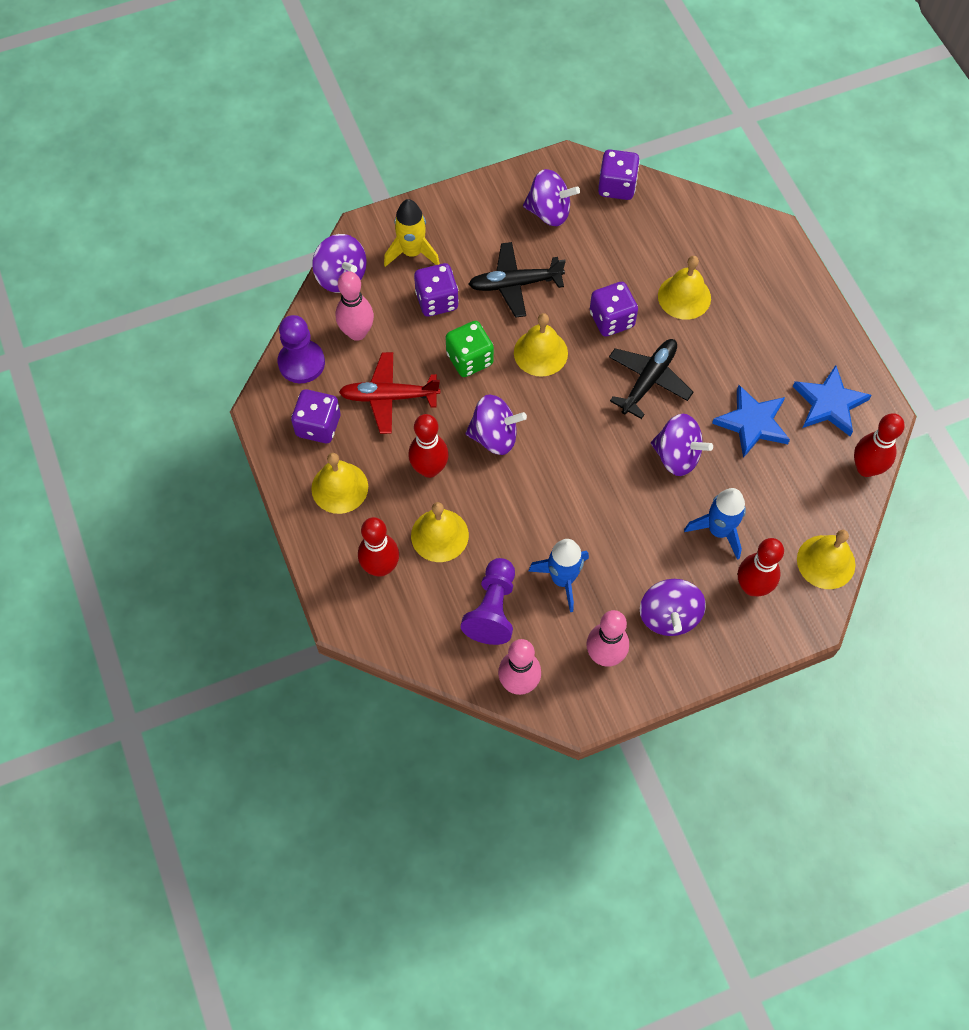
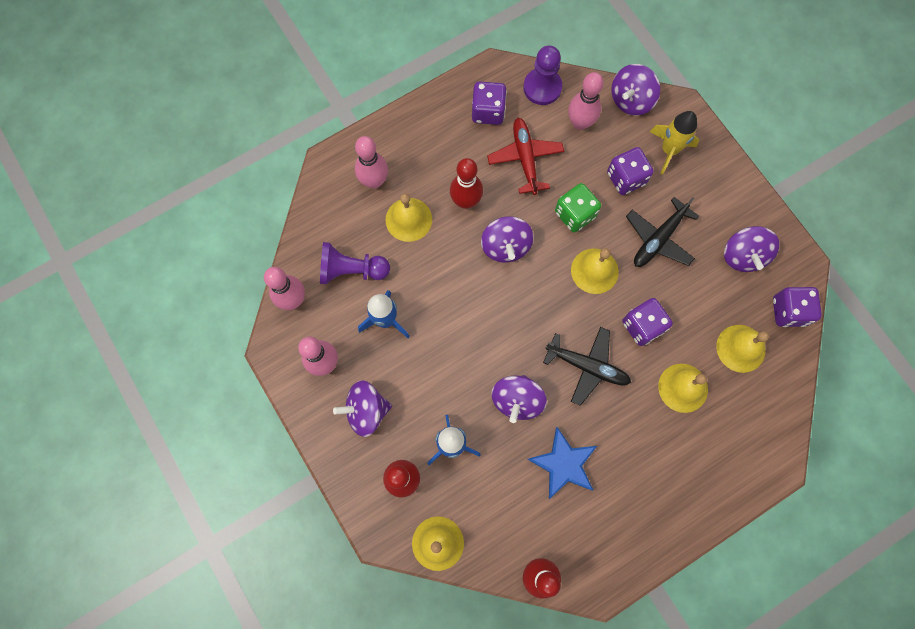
camera: 80 degrees right, 10 degrees up
yellow bell [311,453,368,514] -> yellow bell moved to [716,325,769,373]
red bowling pin [358,517,399,577] -> pink bowling pin [355,136,388,189]
black plane [468,242,566,318] -> black plane turned 120 degrees counterclockwise [626,197,699,267]
blue star [793,365,872,436] -> none

